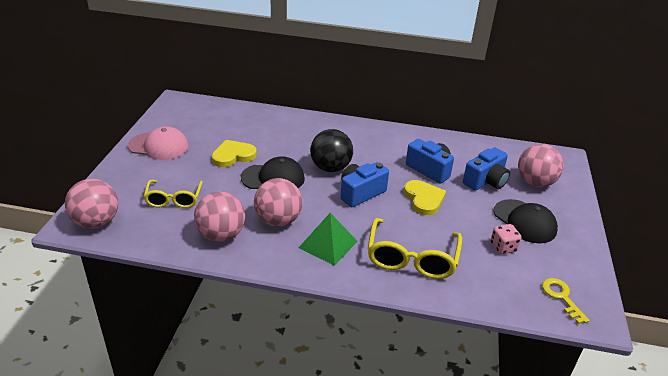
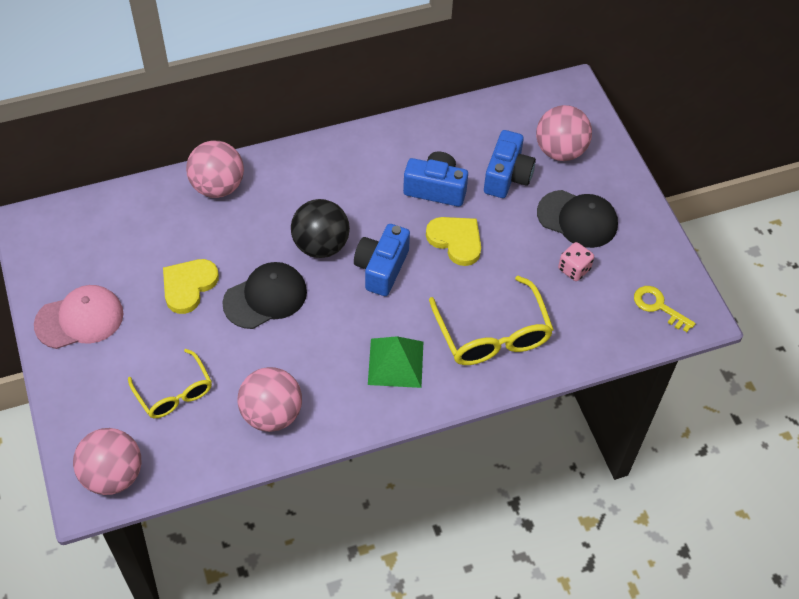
camera: 30 degrees left, 20 degrees up
pink ball [254,178,303,227] -> pink ball moved to [186,141,244,198]

